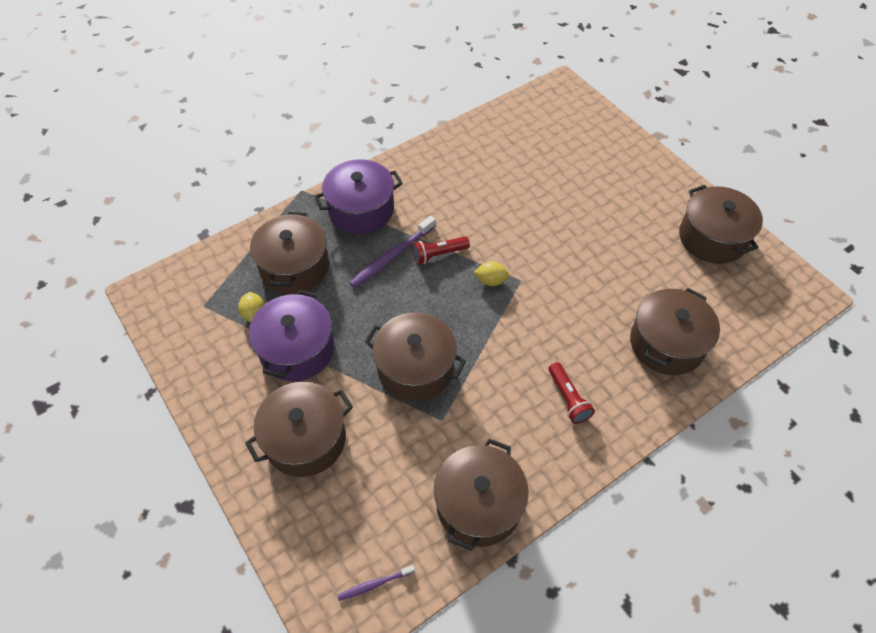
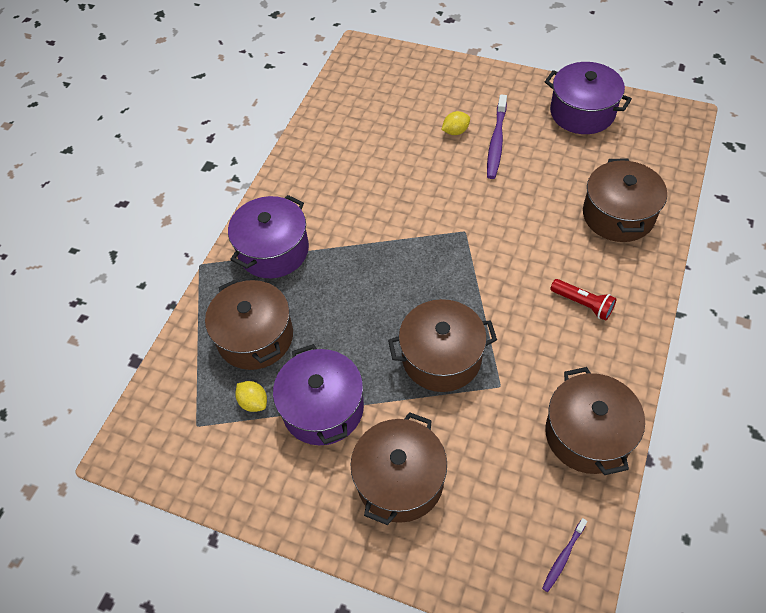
camera: 30 degrees left, 0 degrees up
purple toothbrush [349,216,436,288] -> purple toothbrush moved to [487,95,507,179]
red flashlight [412,236,470,265] -> none
yellow lemon [474,261,509,286] -> yellow lemon moved to [441,111,470,135]
brown pot [679,185,763,264] -> purple pot [545,62,632,134]

